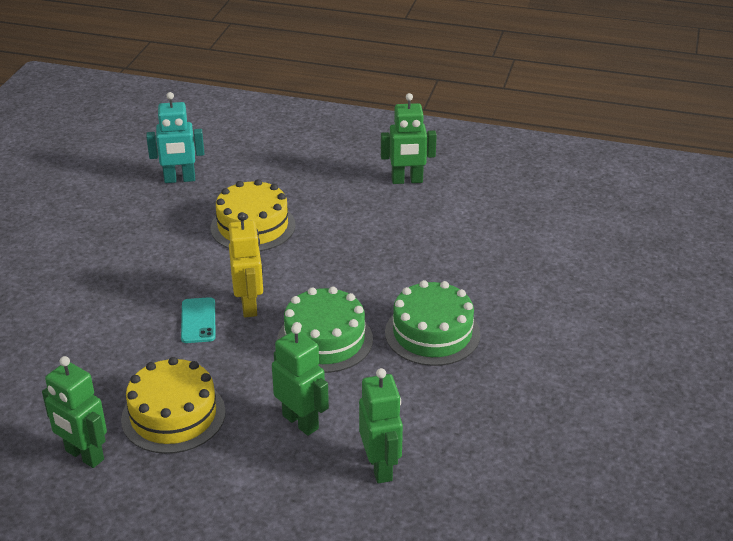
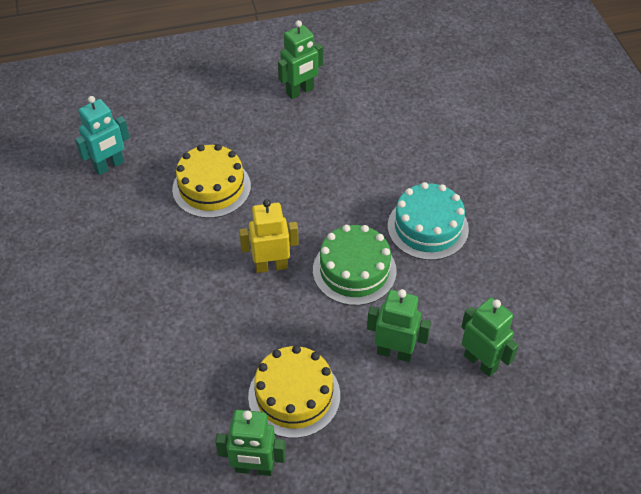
camera: 30 degrees left, 15 degrees up
turquoise phone [181,297,215,343] -> none
yellow robot [229,212,263,317] -> yellow robot turned 60 degrees counterclockwise [239,199,299,273]
green cake [385,280,480,366] -> turquoise cake [388,182,469,260]

